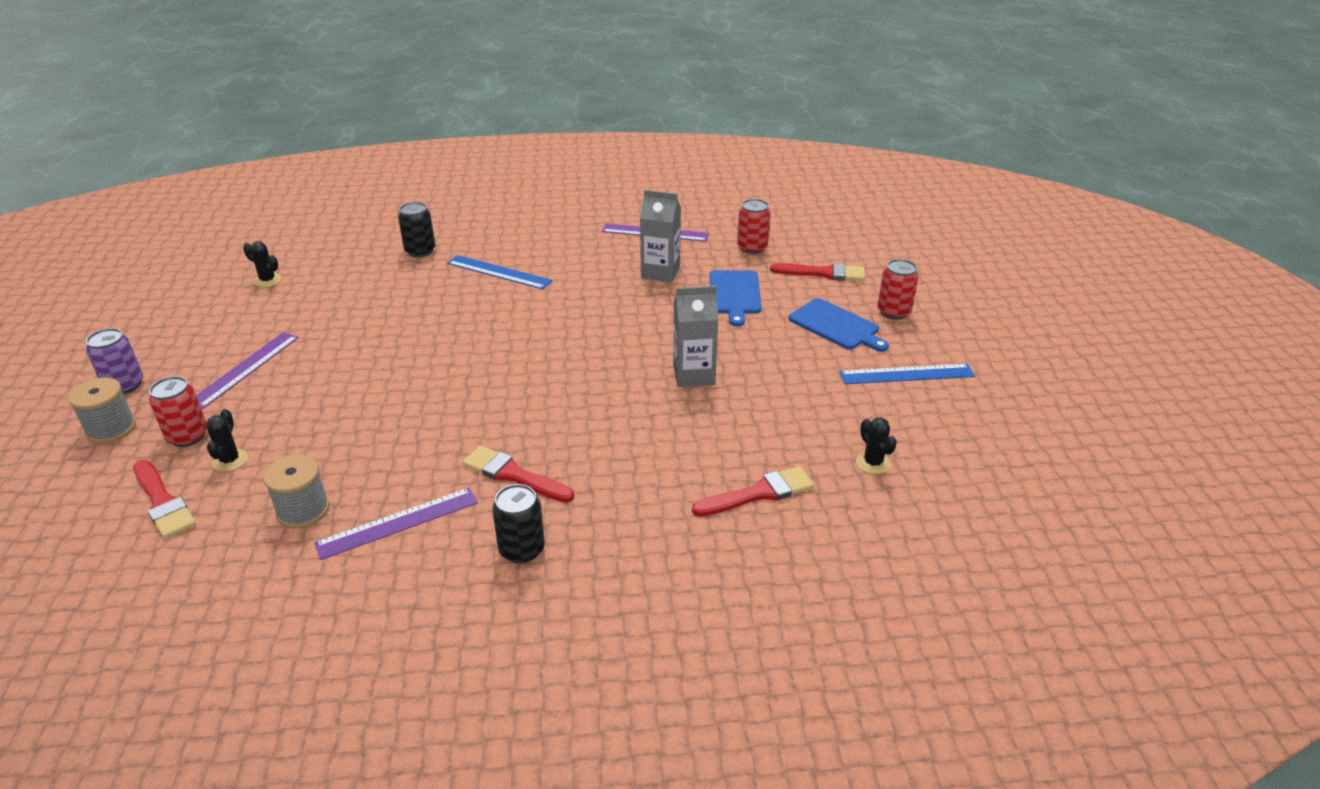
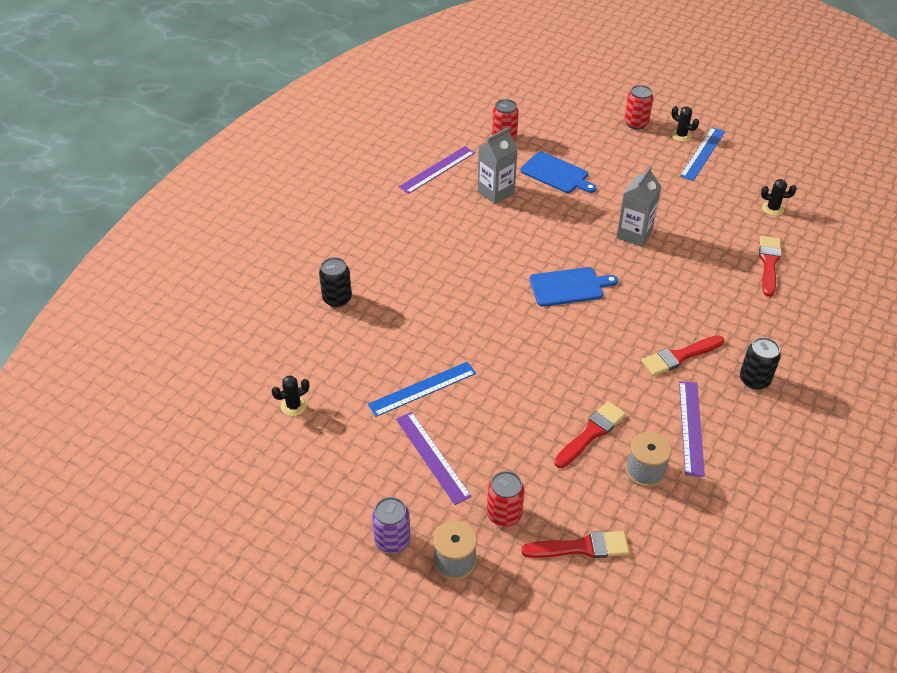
camera: 55 degrees left, 10 degrees up
black cactus [207,409,248,471] -> black cactus moved to [671,106,699,142]
blue ruler [447,255,553,289] -> blue ruler moved to [368,362,476,417]
red brush [770,263,865,281] -> red brush moved to [554,401,626,468]
blue cutting board [788,298,889,352] -> blue cutting board moved to [529,267,618,307]

